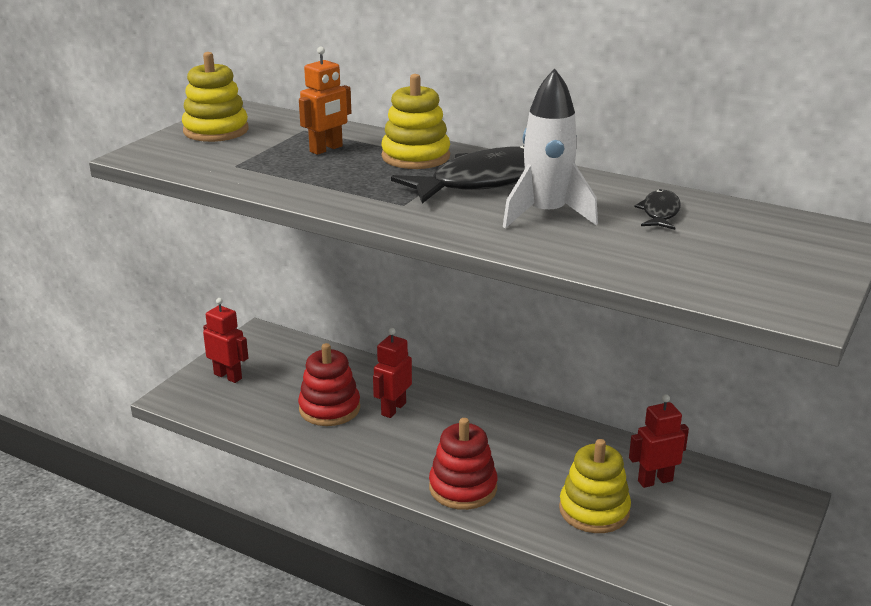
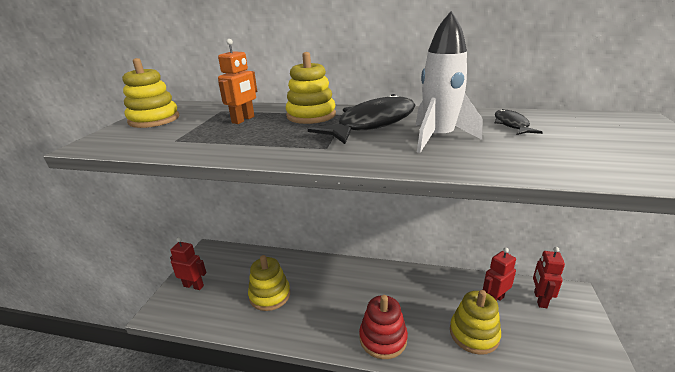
camera: 15 degrees left, 0 degrees up
red stacking toy [298,343,360,426] -> yellow stacking toy [248,255,290,311]
red robot [373,328,412,418] -> red robot moved to [533,247,565,308]

